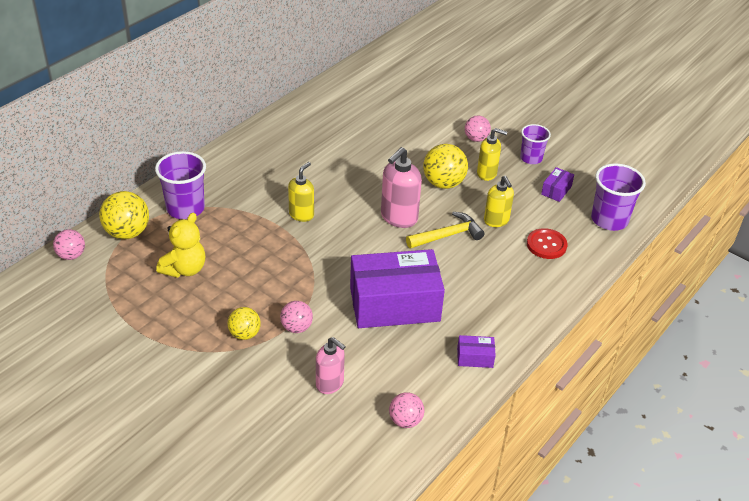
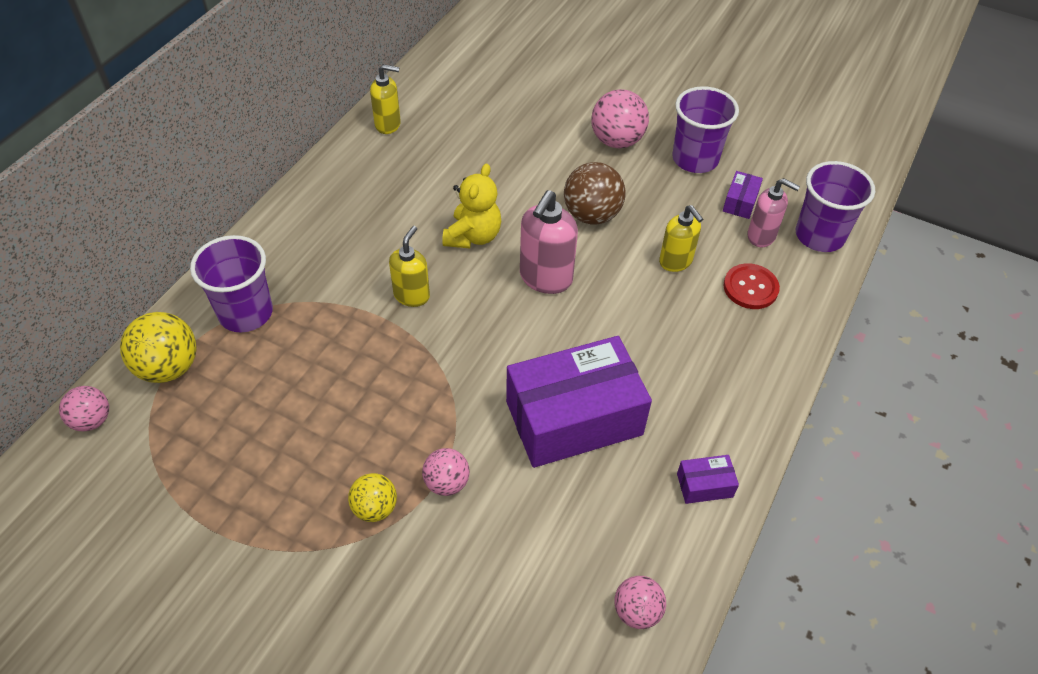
camera: 10 degrees left, 10 degrees up
yellow teddy bear [156,213,205,278] -> yellow teddy bear moved to [442,163,501,248]
pink soap dispenser [316,337,346,394] -> pink soap dispenser moved to [747,178,800,247]
yellow hammer [406,212,484,248] -> none
yellow ball [423,144,468,189] -> brown ball [564,162,626,225]
pink ball [465,115,491,142] -> pink ball [591,89,649,148], size x1.61
yellow soap dispenser [477,128,507,181] -> yellow soap dispenser moved to [370,64,401,134]
purple cup [520,124,551,164] -> purple cup [672,86,739,173], size x1.56

